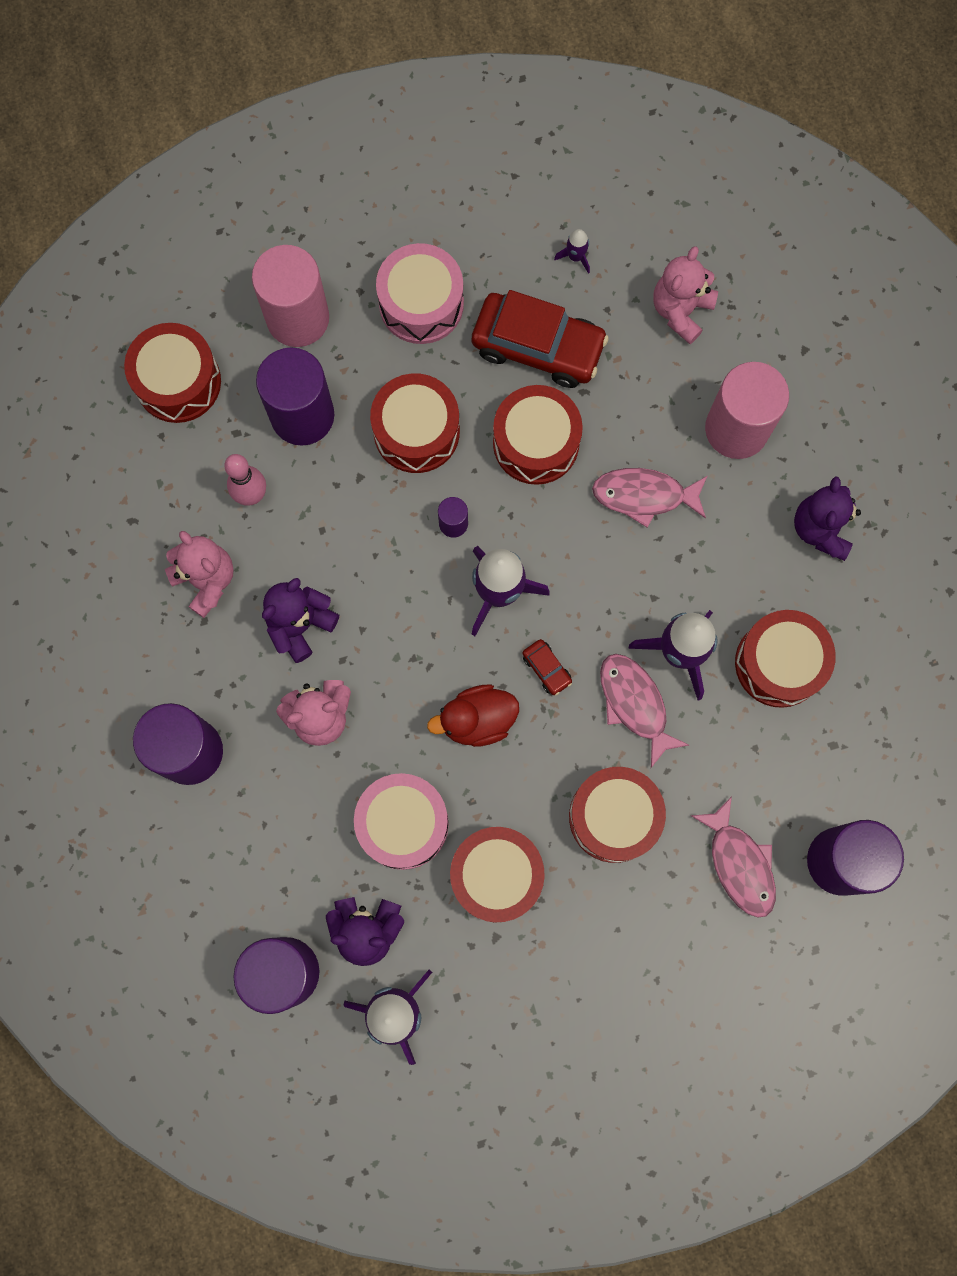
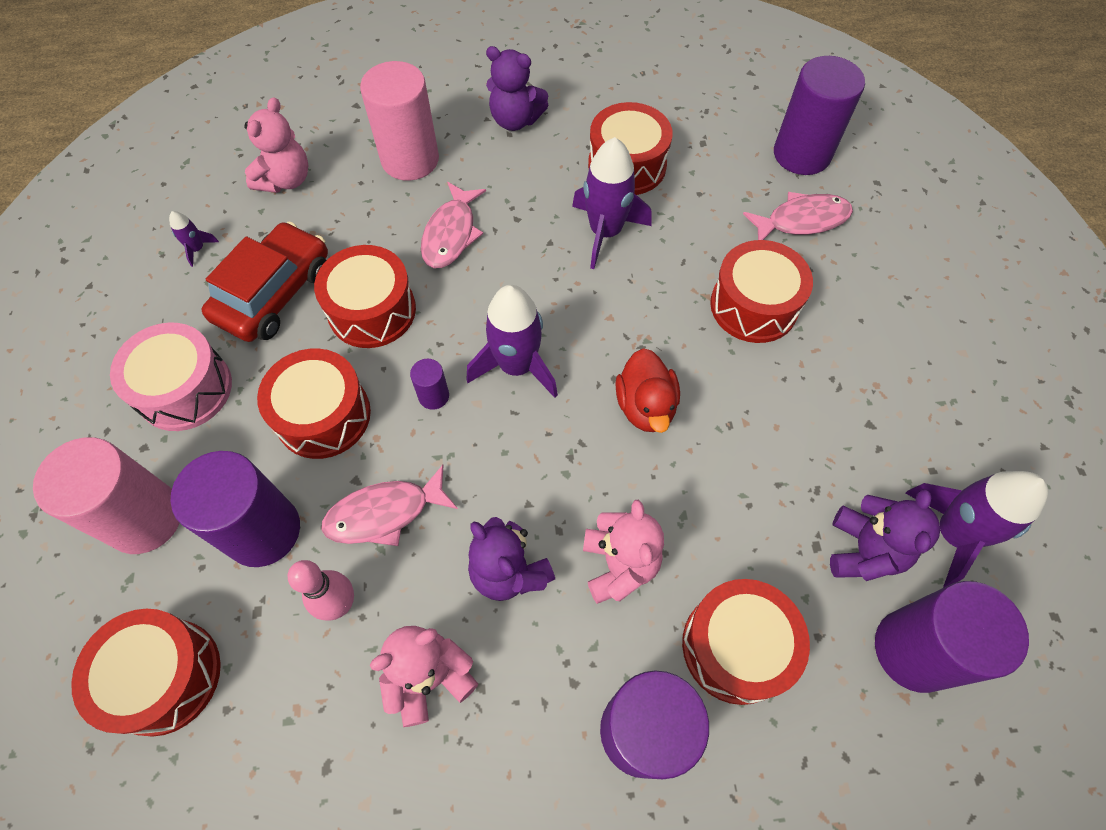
camera: 80 degrees left, 15 degrees down
pink drum [354,773,449,870] -> none
red drum [450,827,545,922] -> red drum moved to [682,579,810,705]
red car [523,639,572,695] -> none
pink fish [600,654,689,768] -> pink fish moved to [321,465,458,546]
pink teddy bear [653,246,718,344] -> pink teddy bear turned 105 degrees counterclockwise [244,97,309,193]

